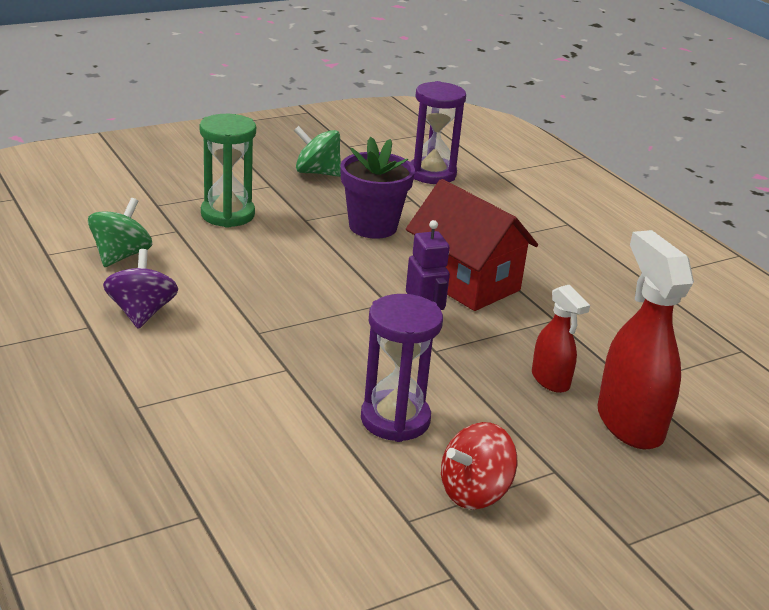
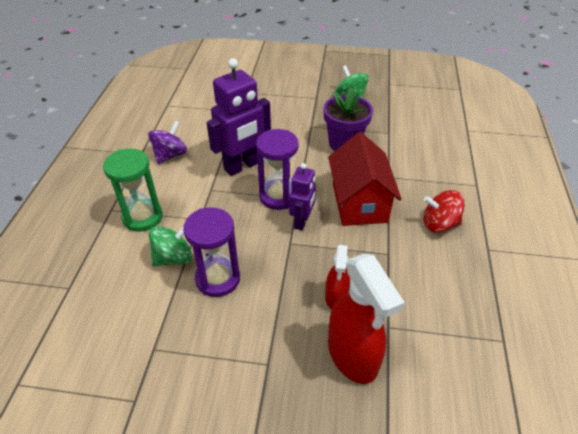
camera: 40 degrees right, 15 degrees up
green spinning top [88,198,152,267] -> green spinning top moved to [149,226,192,267]
green hourglass [200,114,256,228] -> green hourglass moved to [103,148,163,232]
purple hourglass [411,81,466,184] -> purple hourglass moved to [256,129,299,210]
red spinning top [441,422,517,510] -> red spinning top moved to [423,190,464,233]
red spray bottle [597,230,694,449] -> red spray bottle turned 135 degrees clockwise [328,254,405,384]
none -> purple robot [207,58,271,176]

